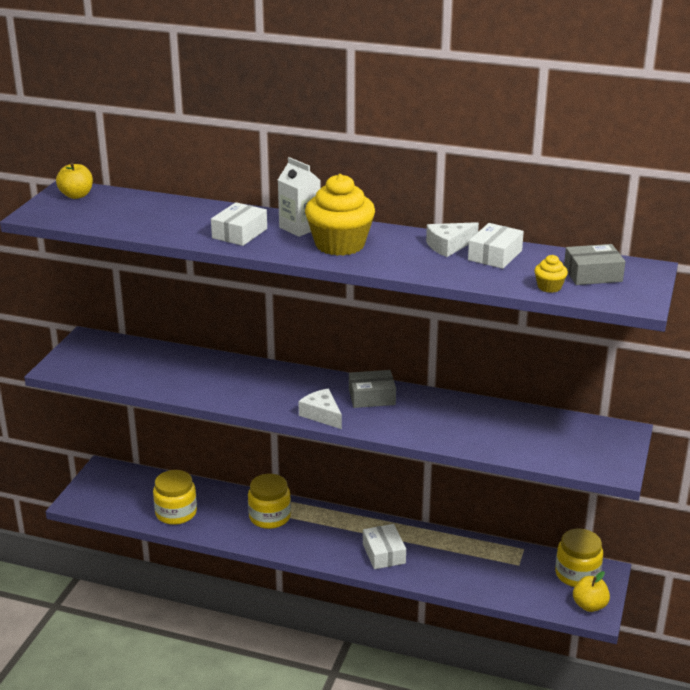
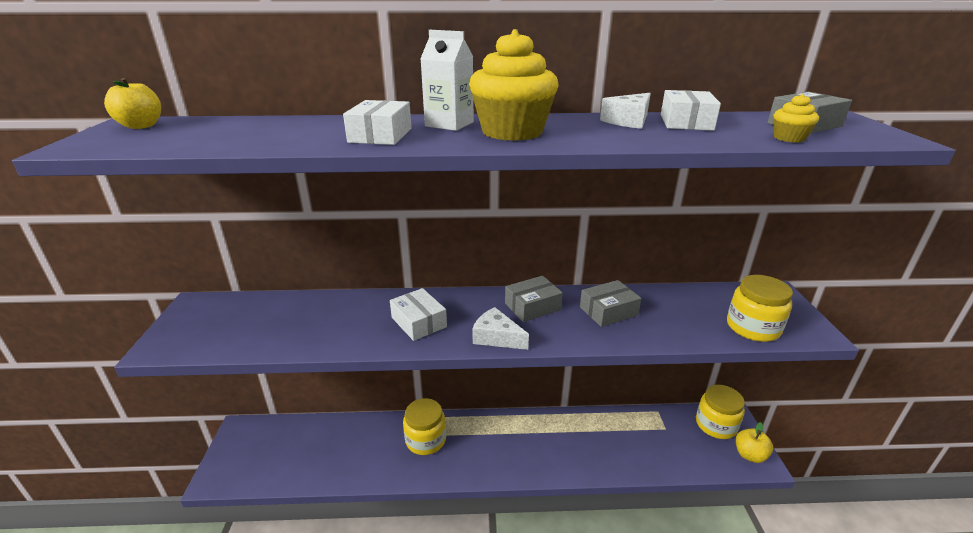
camera: 20 degrees left, 0 degrees up
yellow jar [153,470,197,525] -> yellow jar moved to [727,275,793,342]
white box [363,524,406,569] -> white box moved to [390,288,447,341]
none -> grey box [580,280,641,327]

